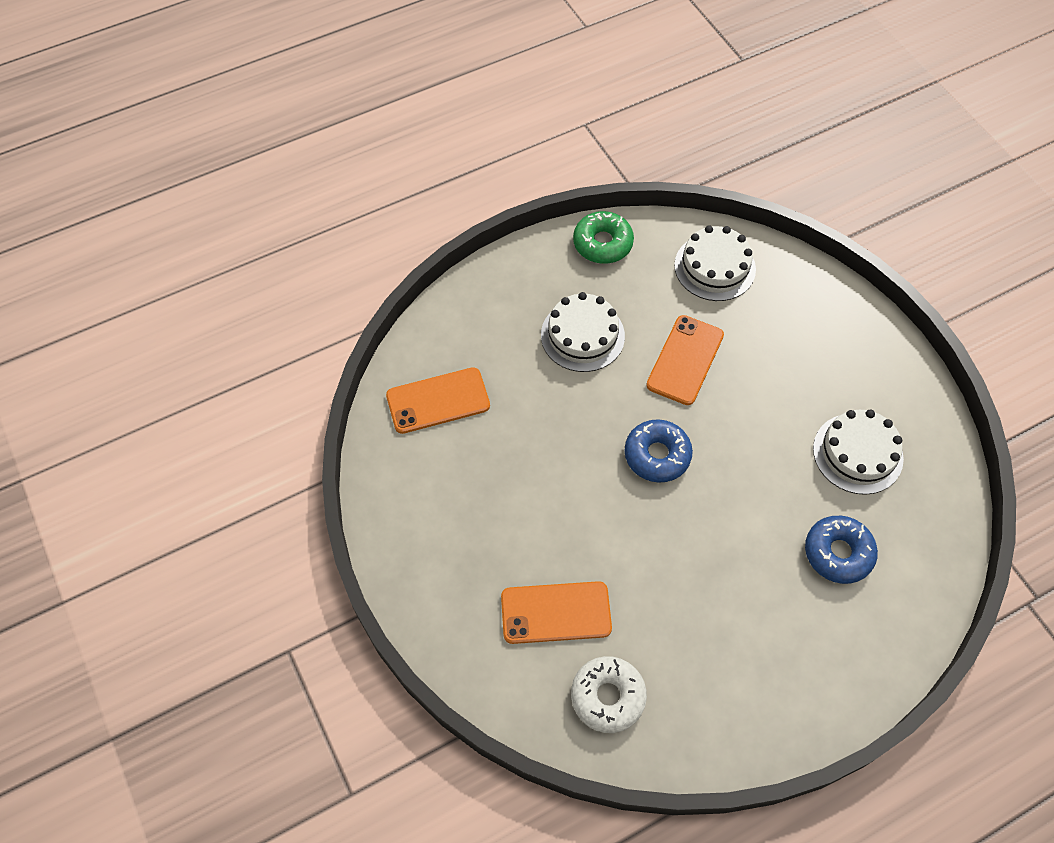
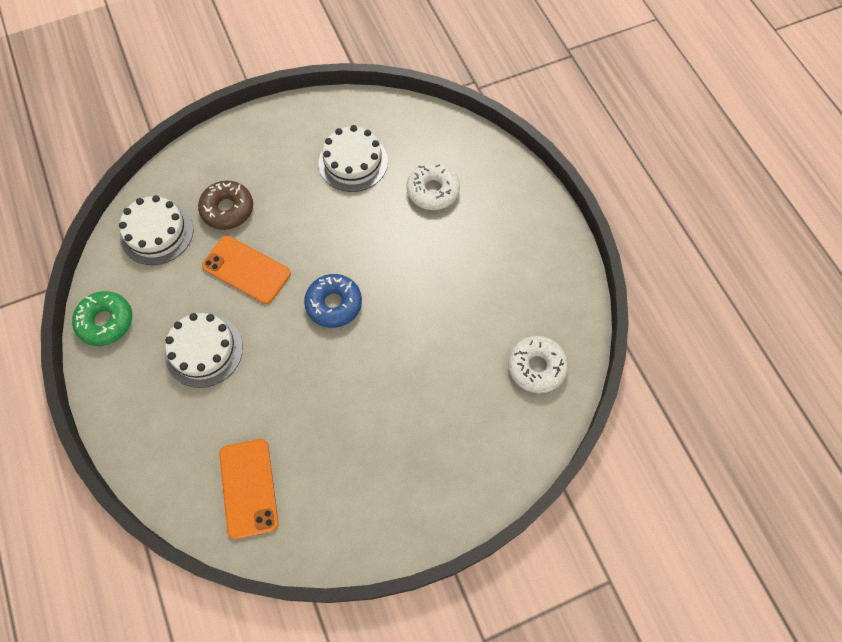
camera: 85 degrees left, 5 degrees up
orange phone [501,581,612,644] -> none
blue donut [805,516,878,584] -> white donut [407,162,460,210]
none -> brown donut [198,181,253,230]

